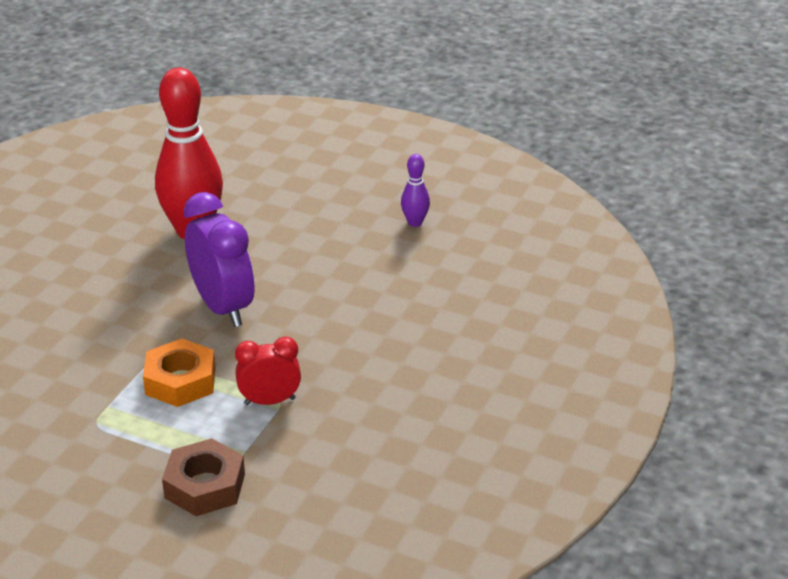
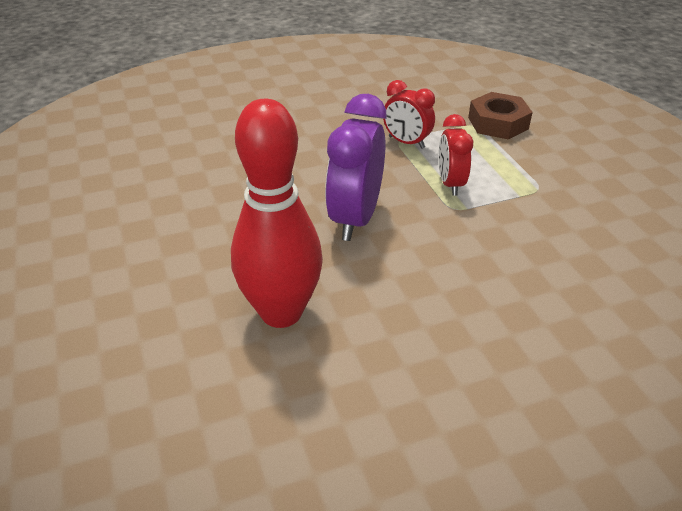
camera: 135 degrees left, 5 degrees up
orange nut [143,339,216,407] -> red clock [439,114,474,196]
purple bowling pin [401,154,430,227] -> none

